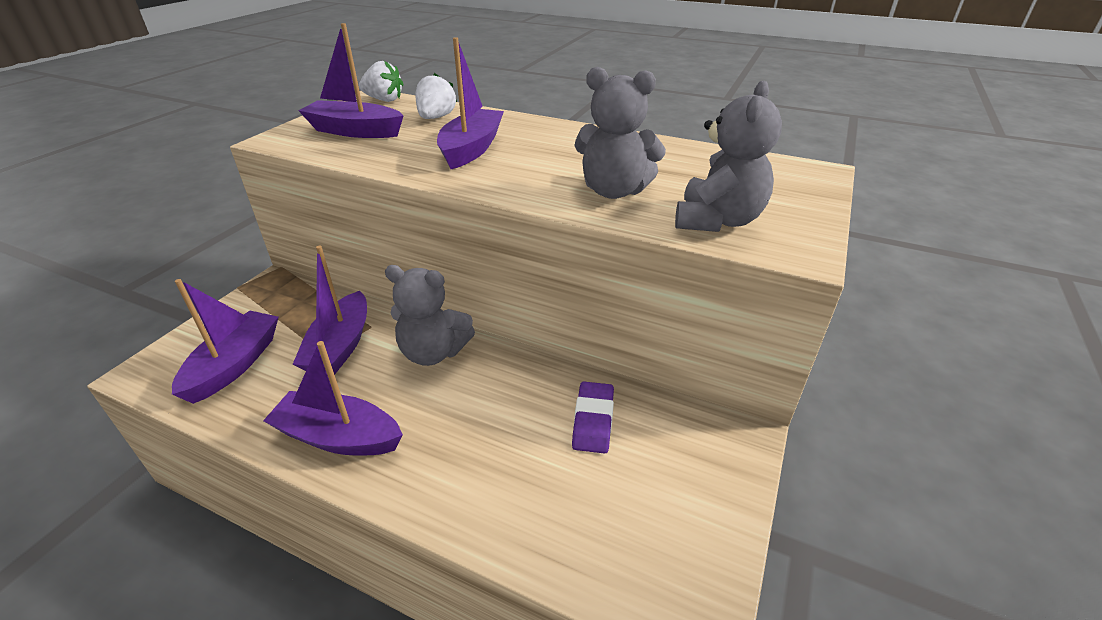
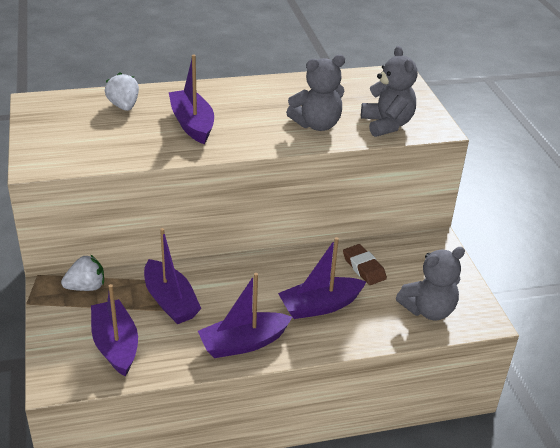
camera: 40 degrees left, 0 degrees up
purple boat [298,23,403,138] -> purple boat moved to [278,237,366,319]
white strawberry [359,61,403,102] -> white strawberry moved to [61,255,104,291]
grey teddy bear [385,265,475,366] -> grey teddy bear moved to [396,247,465,320]
purple eraser [572,382,614,454] -> brown eraser [343,244,387,285]

